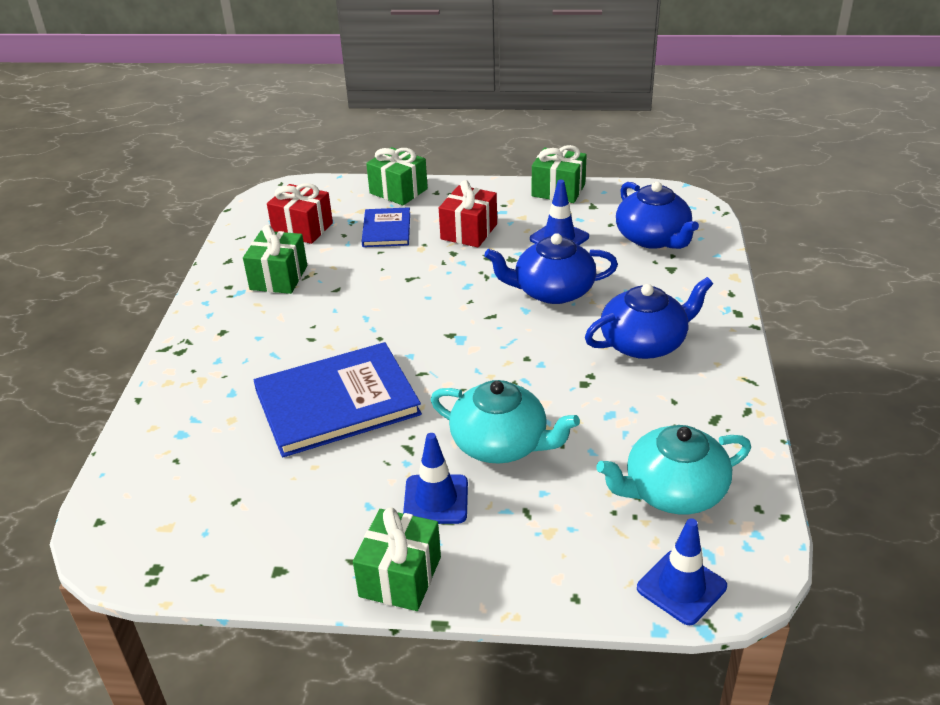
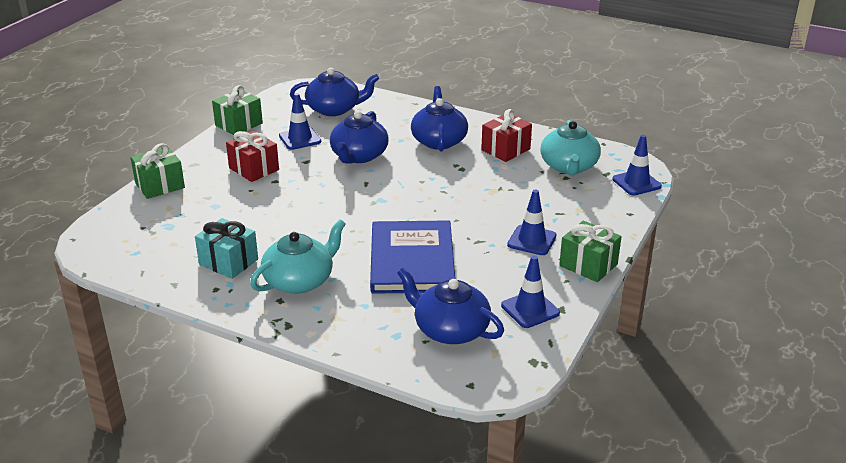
camera: 70 degrees left, 5 degrees down
green gift [243,225,307,294] -> turquoise gift [195,218,258,279]
red gift [267,183,333,244] -> red gift moved to [481,109,532,162]
blue book [362,207,410,247] -> none
turquoise teapot [430,380,580,464] -> turquoise teapot moved to [250,219,346,294]
none -> blue teapot [397,268,504,344]
none -> blue traffic cone [501,255,560,328]

